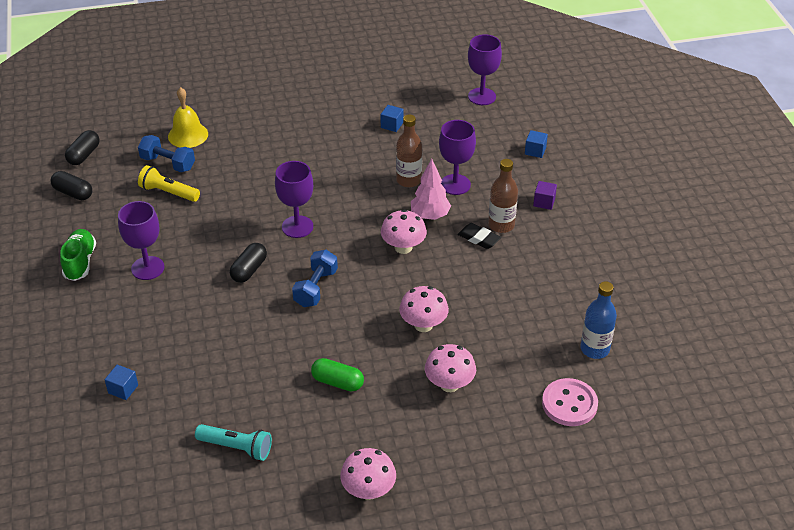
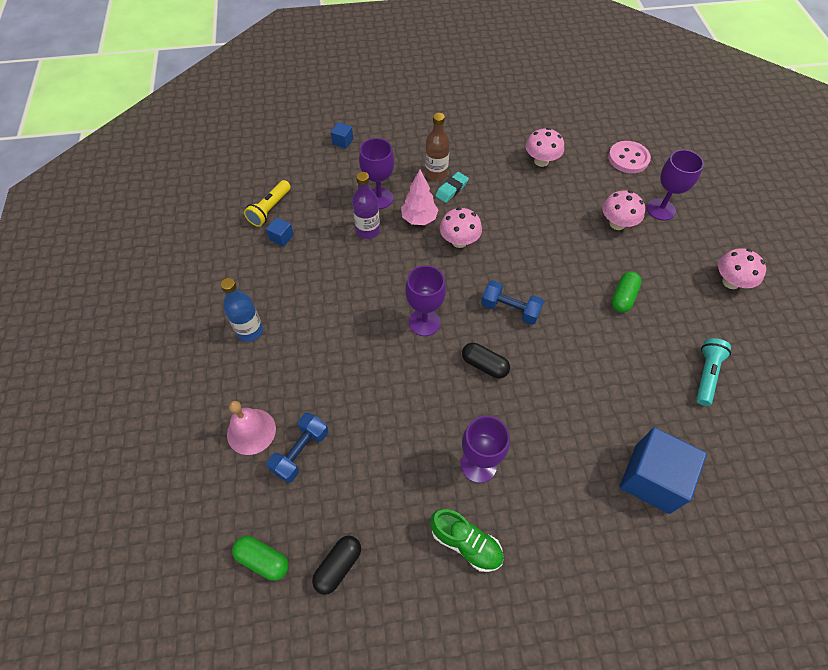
camera: 85 degrees left, 15 degrees up
green shoe [60,229,96,281] -> green shoe turned 150 degrees counterclockwise [430,509,504,572]
black capsule [65,130,100,165] -> green capsule [232,536,289,581]
blue cube [105,365,138,400] -> blue cube [619,427,707,514], size x2.34
yellow flashlight [138,165,200,202] -> yellow flashlight moved to [244,180,291,227]
yellow bell [168,87,208,148] -> pink bell [227,401,276,455]
brown bottle [396,115,422,187] -> purple bottle [352,172,380,239]
pink mushroom [399,286,449,332] -> pink mushroom moved to [525,128,564,167]
black eraser [458,223,501,249] -> turquoise eraser [435,172,469,203]
purple goblet [468,34,502,105] -> purple goblet moved to [647,150,704,221]
purple cube [533,181,557,210] -> none
blue bottle [581,281,617,359] -> blue bottle moved to [221,278,263,342]

